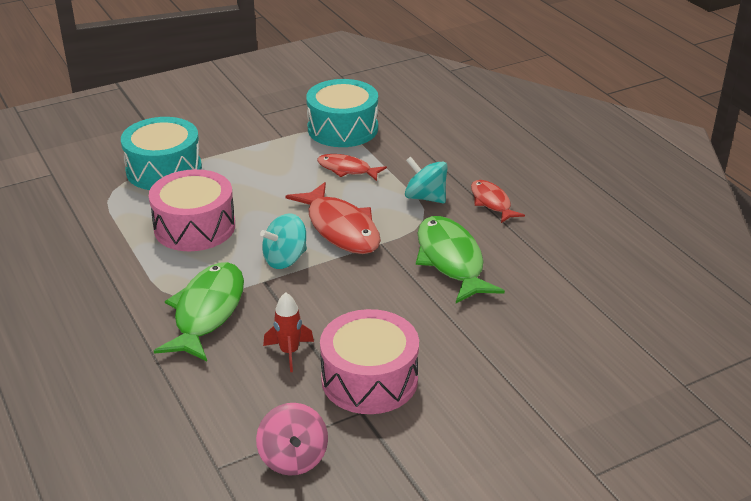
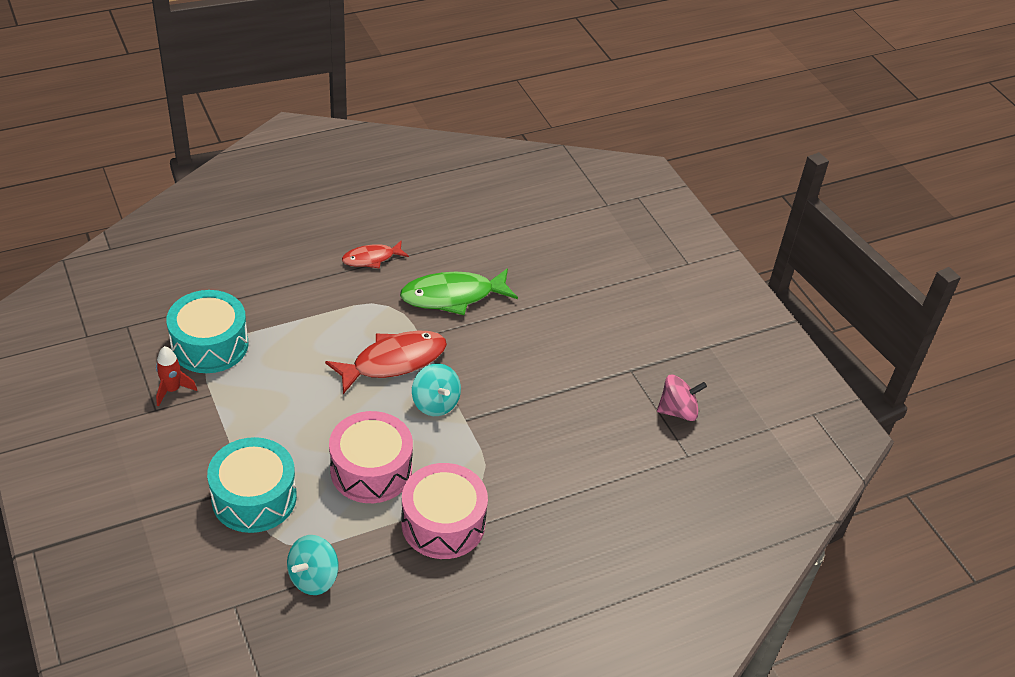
camera: 90 degrees left, 10 degrees up
green fish [154,262,244,361] -> none
red rocket [263,292,314,372] -> red rocket moved to [156,346,197,407]
red fish [317,154,387,181] -> none
pink drum [320,309,419,414] -> pink drum moved to [401,463,488,559]
turquoise spinning top [405,156,448,203] -> turquoise spinning top moved to [287,535,339,595]

